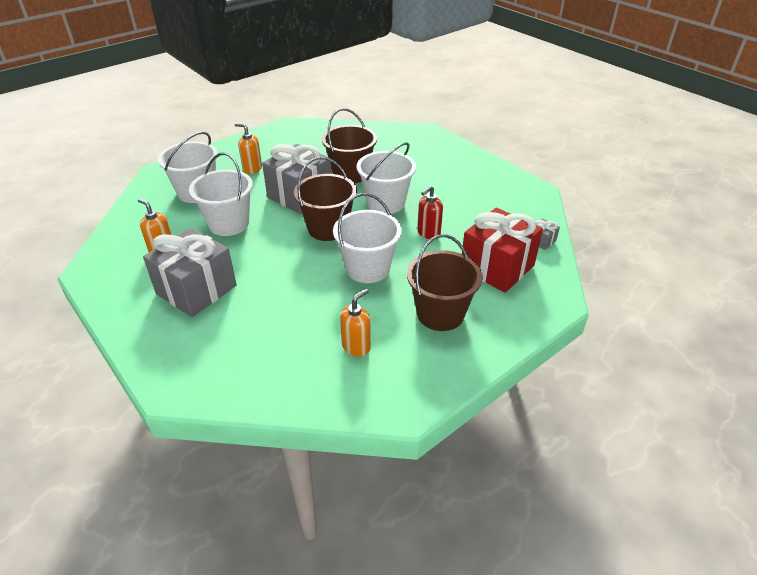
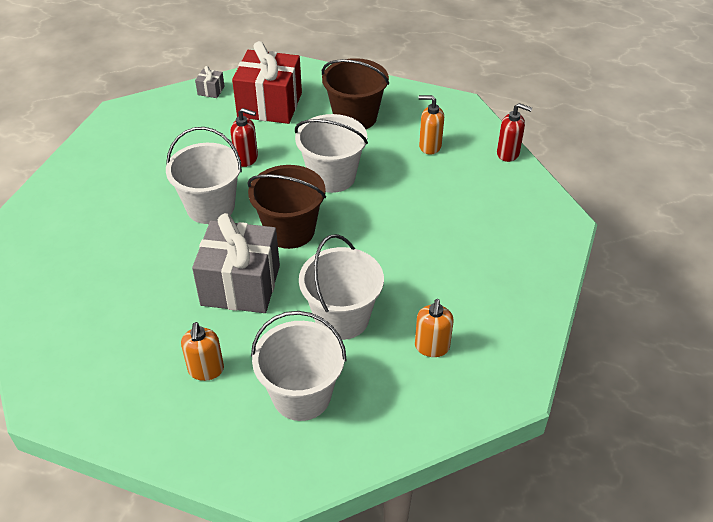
camera: 120 degrees left, 5 degrees up
grey gift [143,228,237,317] -> none
brown bucket [322,108,377,183] -> none
none -> red soap dispenser [497,103,532,162]

